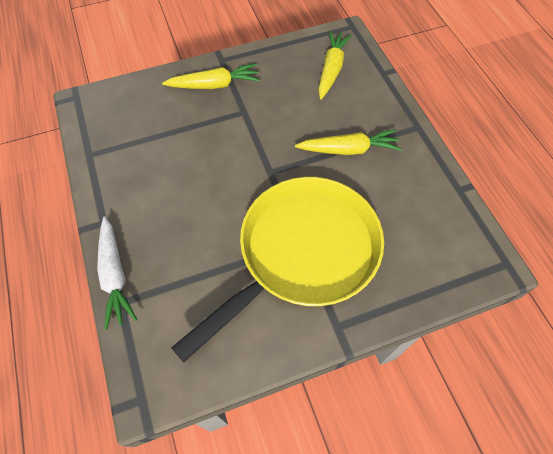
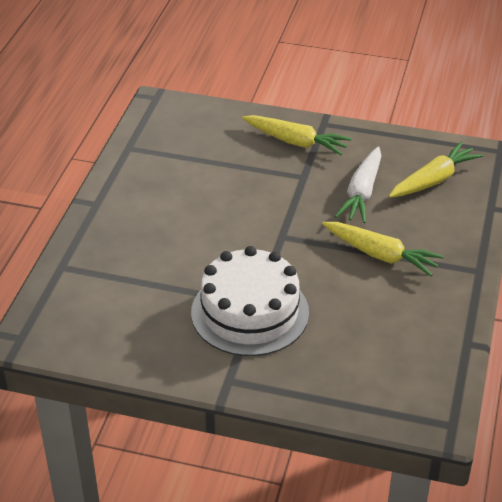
camera: 35 degrees right, 20 degrees down
white carrot [97,216,138,330] -> white carrot moved to [335,147,381,223]
yellow pan [171,177,384,362] -> white cake [191,246,309,356]

